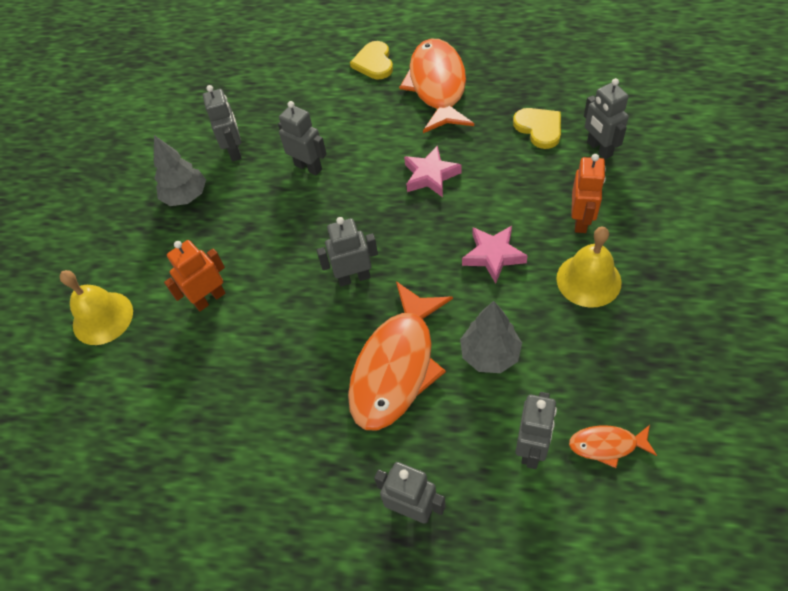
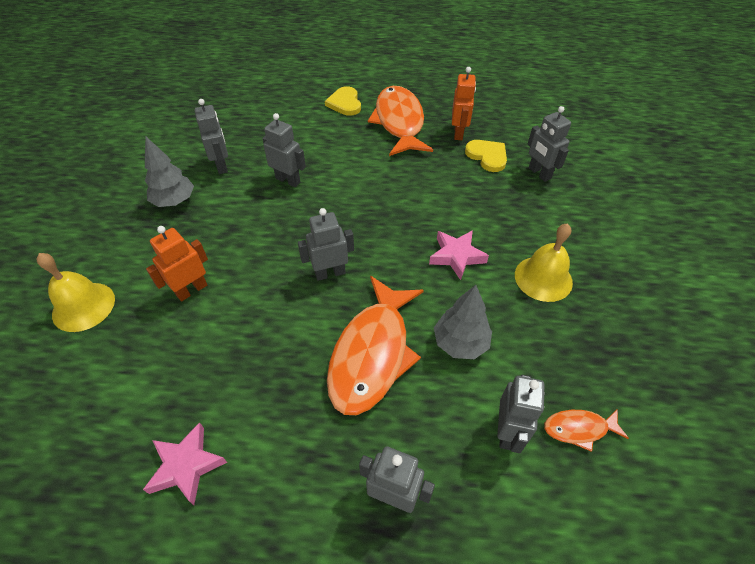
camera: 10 degrees left, 5 degrees down
pink star [404,145,461,197] -> pink star moved to [143,422,227,505]
orange robot [571,154,606,233] -> orange robot moved to [452,67,476,140]

